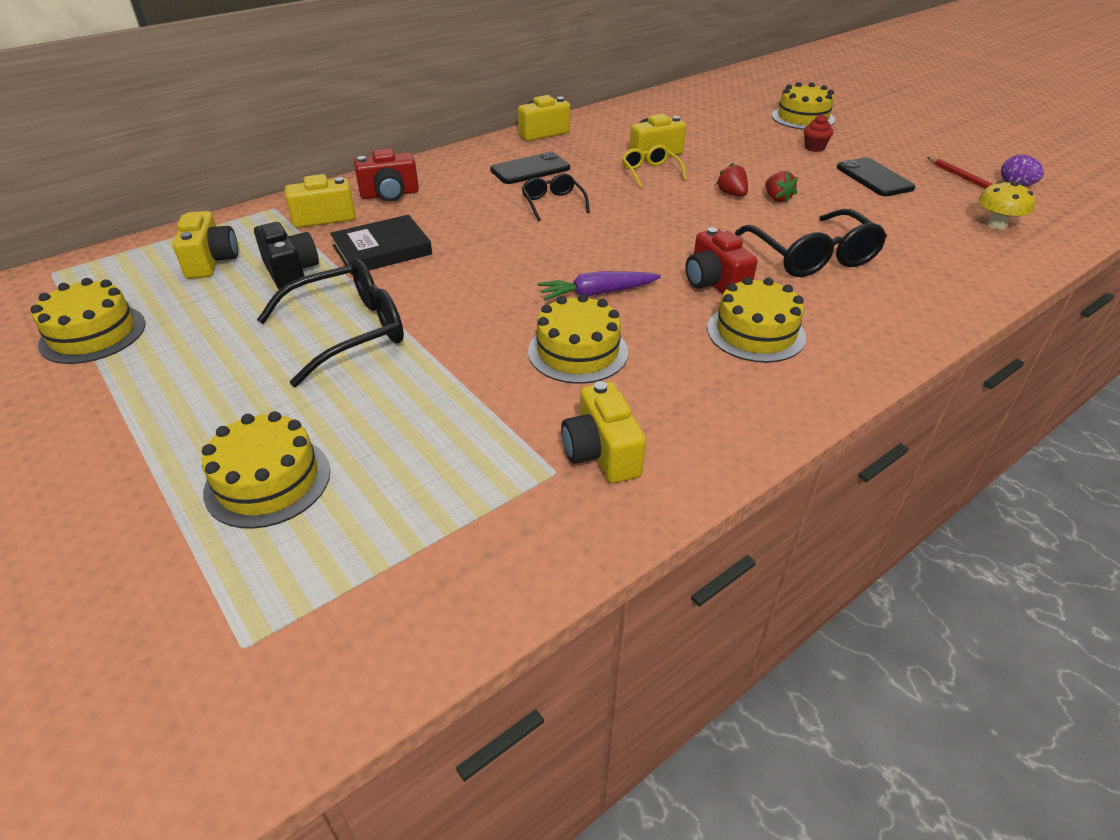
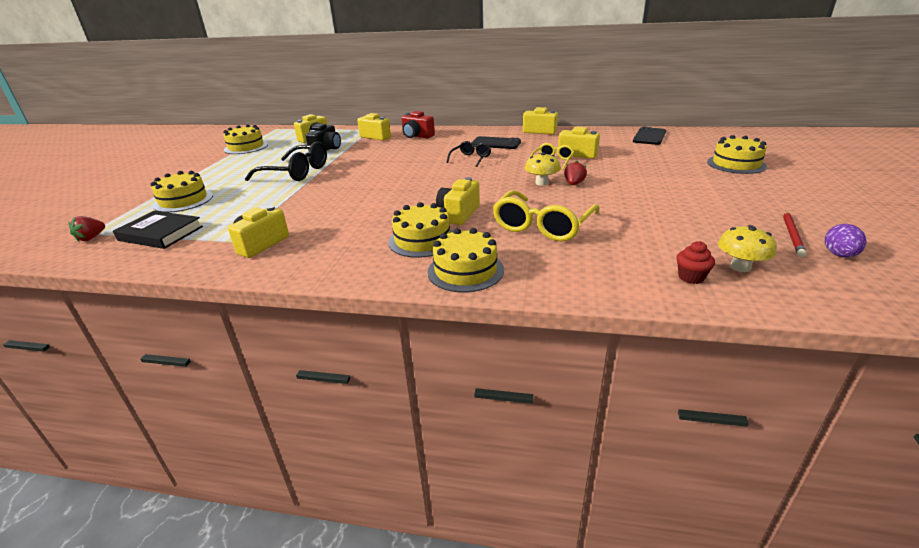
camera: 50 degrees right, 10 degrees down
black book [330,215,432,275] -> black book moved to [113,211,203,249]
yellow cake [528,294,628,384] -> yellow cake moved to [428,228,504,292]
purple carrot [538,271,661,301] -> none
red camera [685,227,757,294] -> yellow camera [436,177,480,225]
black glasses [735,209,887,277] -> yellow glasses [493,190,600,241]
red strawberry [765,171,798,203] -> red strawberry moved to [68,216,105,242]
red cupcake [804,114,833,152] -> red cupcake moved to [676,241,715,284]
black phone [837,157,915,196] -> black phone moved to [633,127,666,145]
none -> yellow mushroom [525,152,561,186]

